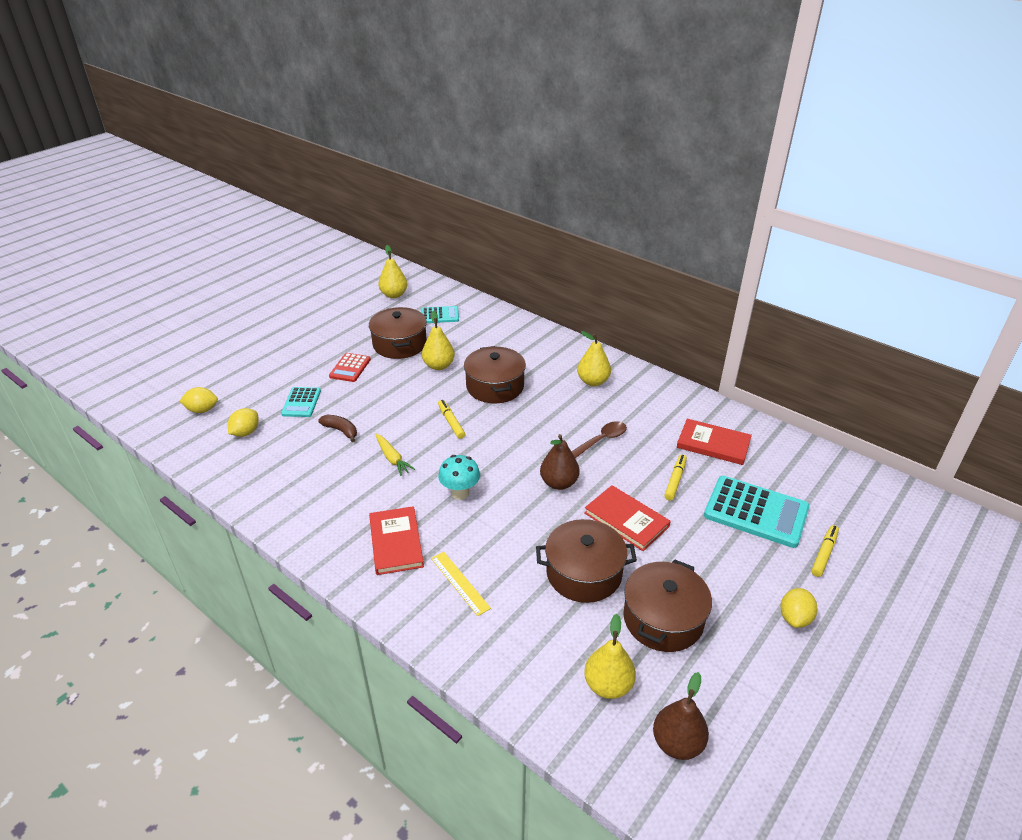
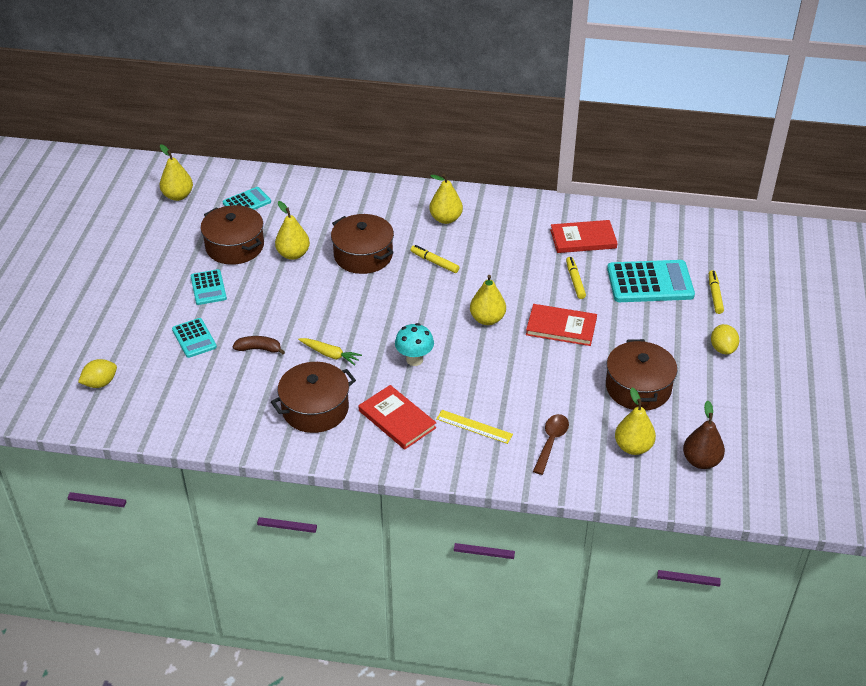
camera: 30 degrees left, 5 degrees up
yellow lemon [228,408,259,437] -> none
red calculator [329,353,371,382] -> turquoise calculator [191,269,227,305]
yellow marker [438,400,465,439] -> yellow marker moved to [411,245,459,273]
brown pot [536,519,637,603] -> brown pot moved to [271,362,356,433]
brown pear [540,434,580,490] -> yellow pear [470,275,506,325]
brown spoon [572,421,627,458] -> brown spoon moved to [533,414,569,475]

